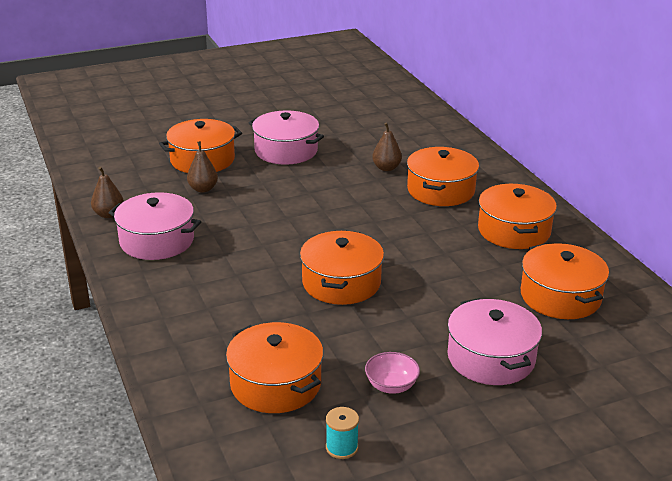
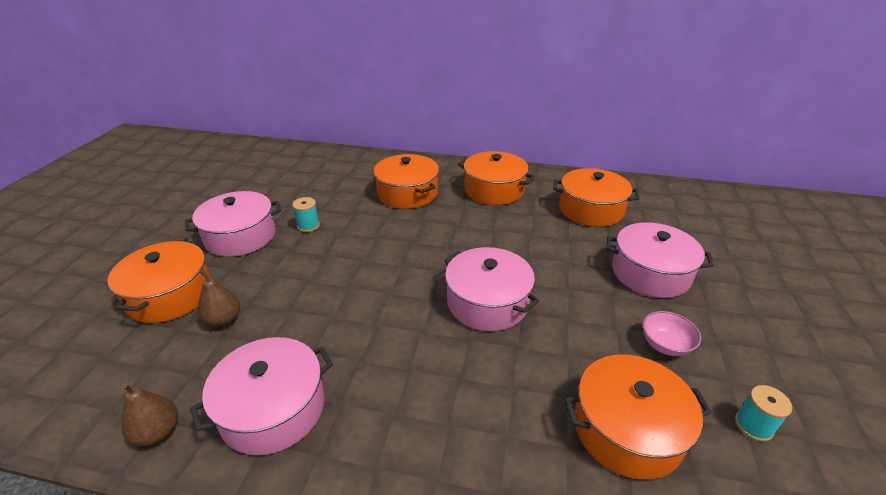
camera: 55 degrees left, 5 degrees up
orange pot [300,230,384,305] -> pink pot [444,247,539,331]
brown pear [372,122,402,171] -> none
none -> turquoise spool [292,197,320,232]

